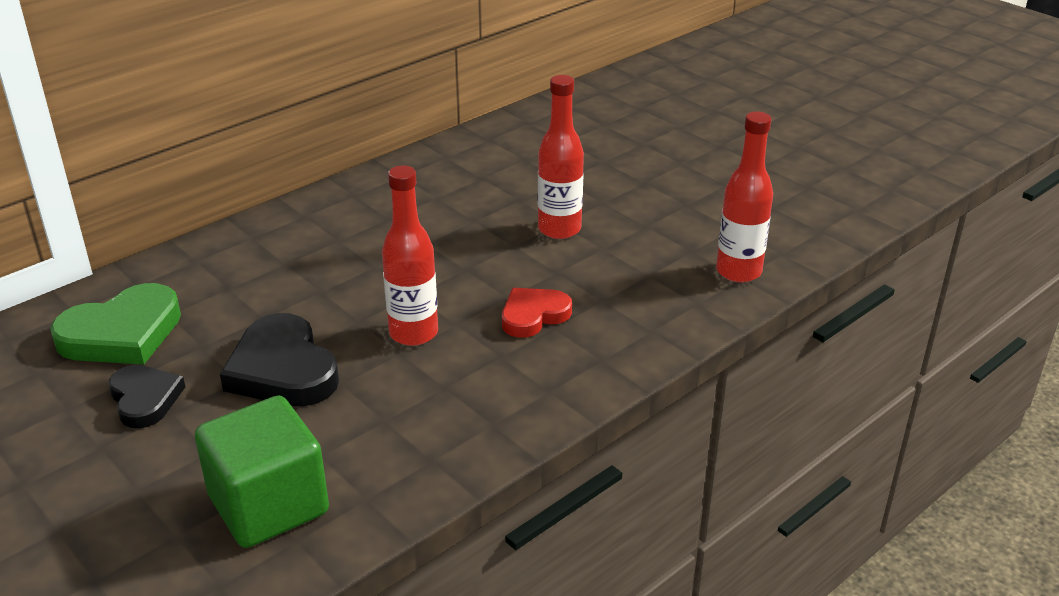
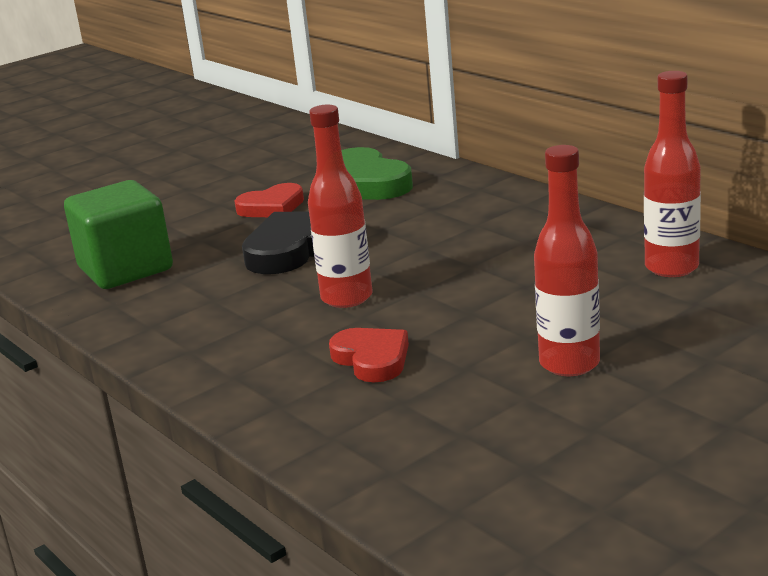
camera: 95 degrees right, 10 degrees down
black heart [109,365,185,428] -> red heart [235,183,304,217]
red bottle [716,111,773,283] -> red bottle moved to [644,71,701,277]

